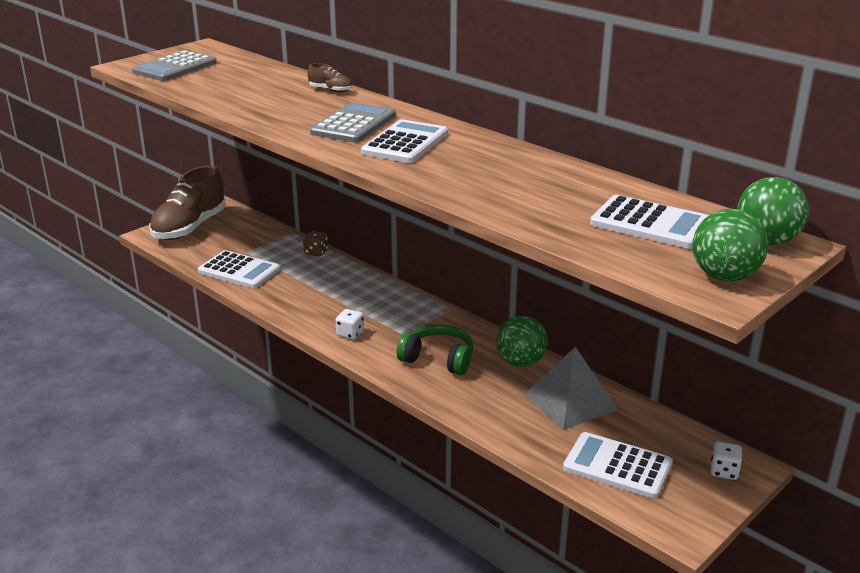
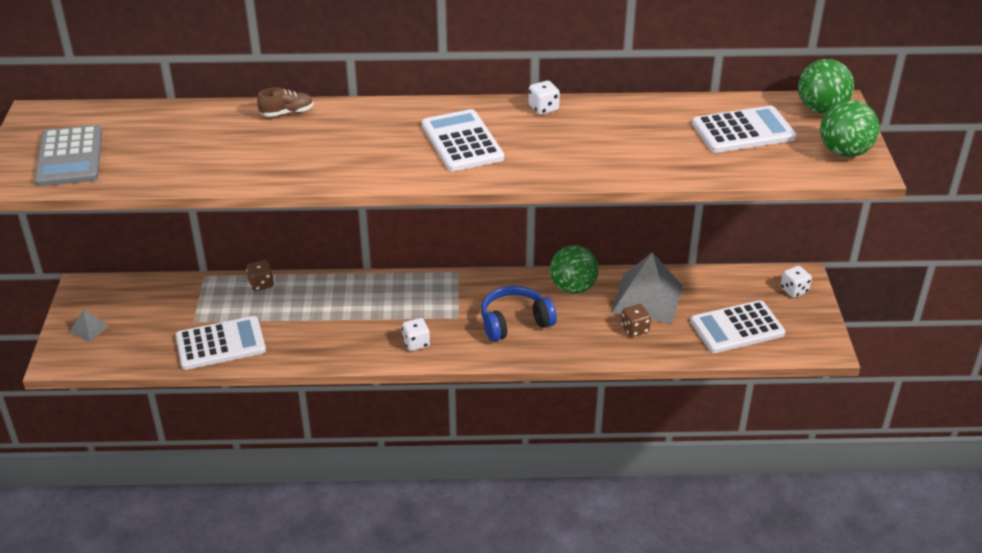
camera: 45 degrees left, 10 degrees up
brown shoe [149,166,226,240] -> grey pyramid [69,309,109,342]
grey calculator [310,102,396,143] -> none
green headphones [397,324,473,375] -> blue headphones [481,286,557,342]
none -> white dice [529,81,560,115]
none -> brown dice [621,304,651,337]

